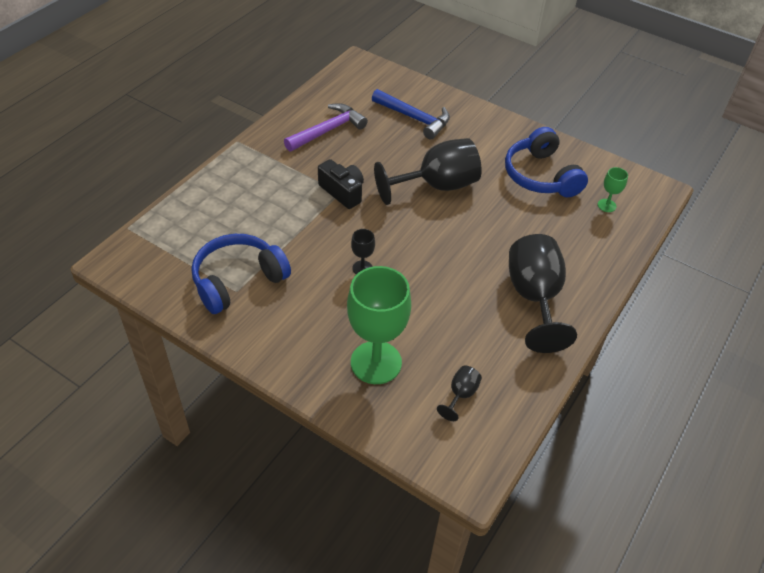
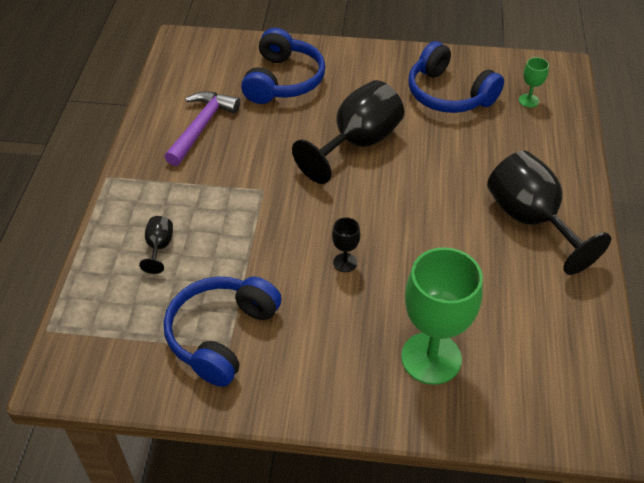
camera: 25 degrees left, 0 degrees up
black camera [318,159,364,209] -> none
blue hammer [372,89,450,139] -> blue headphones [241,28,325,104]
black goblet [437,366,482,421] -> black goblet moved to [139,216,173,274]

